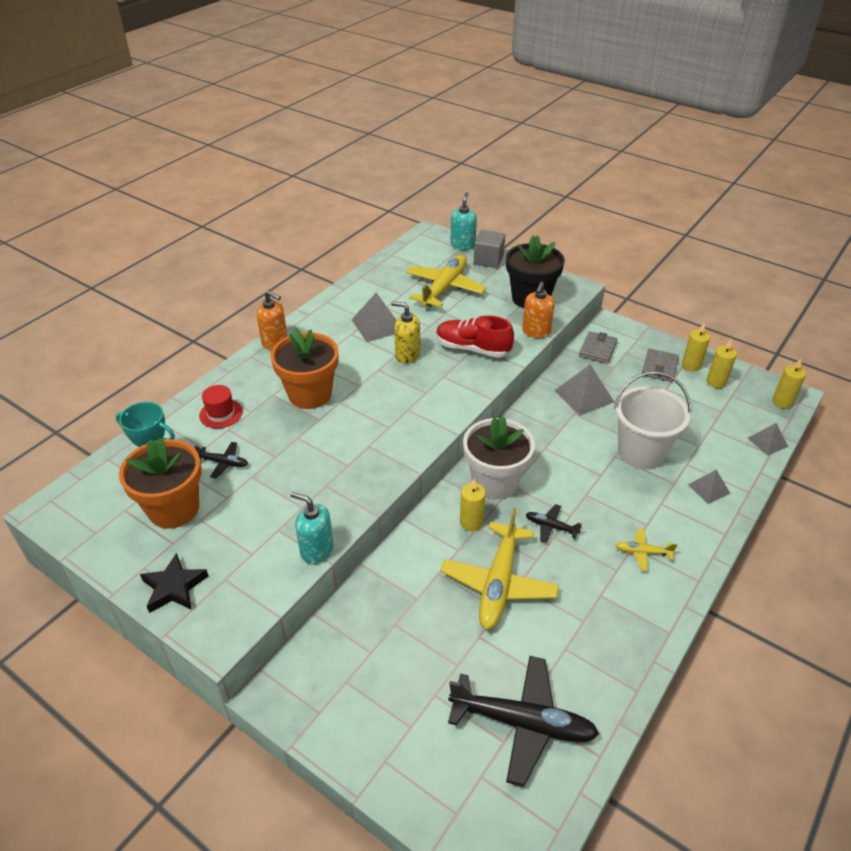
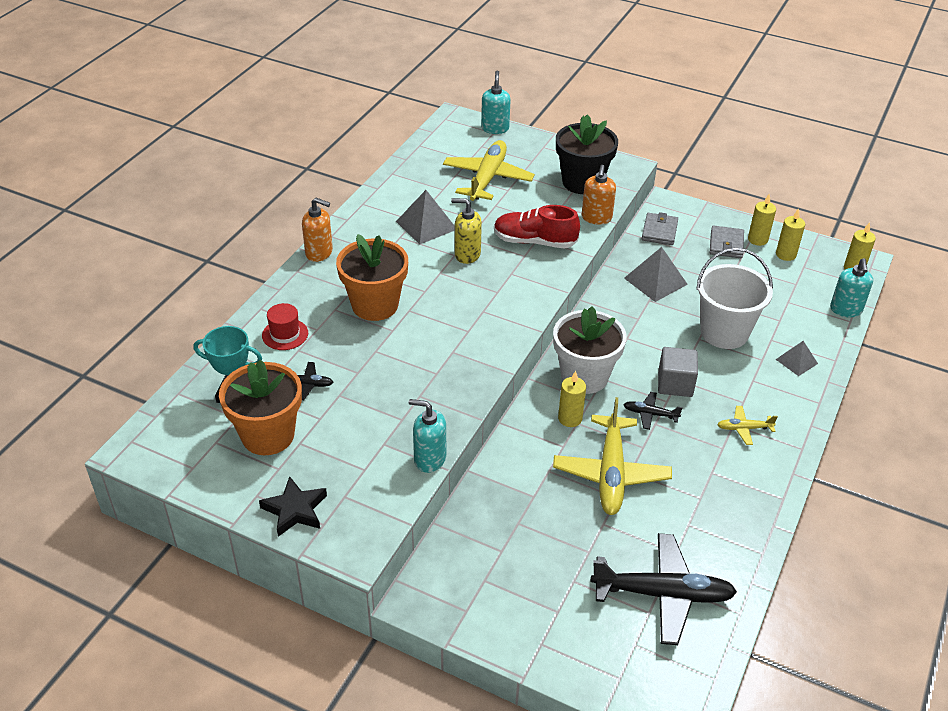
camera: 10 degrees left, 0 degrees up
grey cube [474,230,505,268] -> grey cube moved to [658,347,698,397]
grey pyramid [748,423,788,456] -> turquoise soap dispenser [830,258,873,317]

